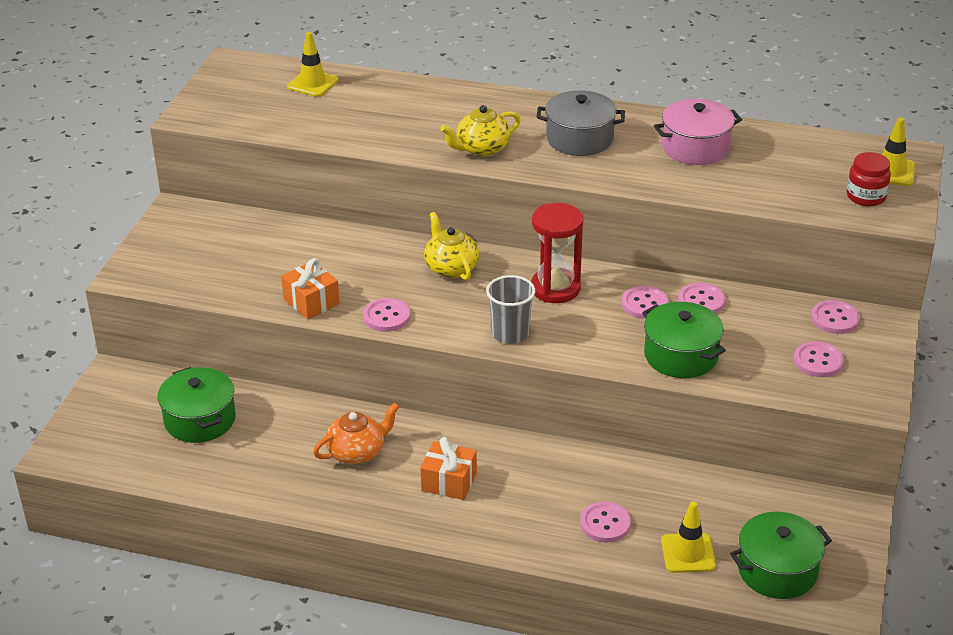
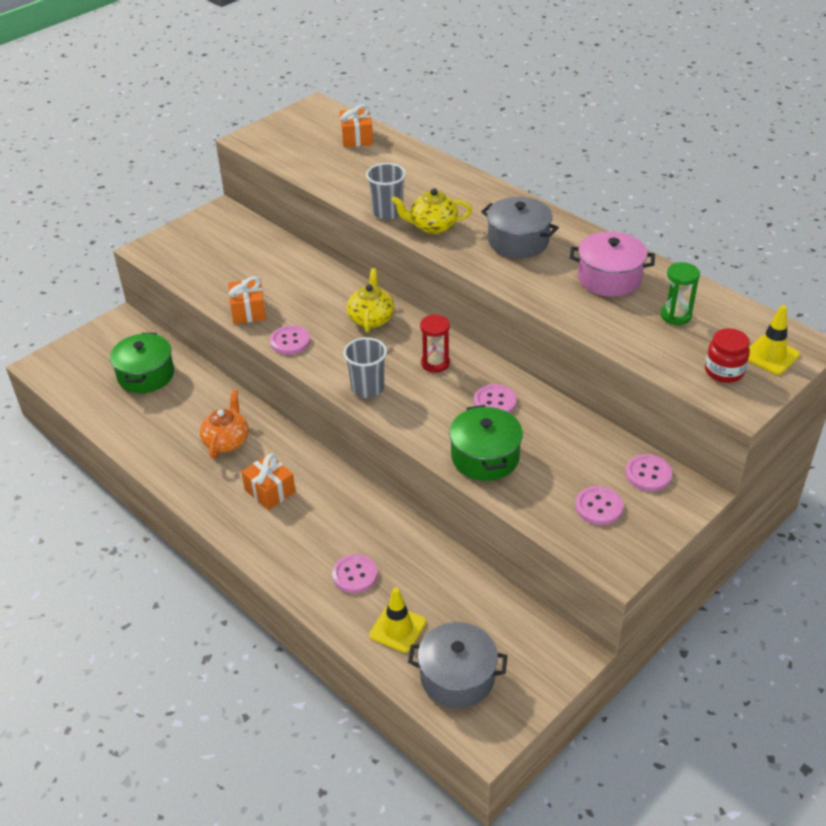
camera: 30 degrees right, 5 degrees up
yellow traffic cone [287,32,338,97] -> orange gift [340,104,373,147]
orange teapot [313,403,399,464] -> orange teapot turned 75 degrees counterclockwise [200,390,249,459]
red hourglass [531,203,583,303] -> red hourglass [420,314,450,373], size x0.65
pink button [678,283,726,313] -> none
green pot [730,512,832,599] -> grey pot [408,622,507,708]
none -> grey cup [366,163,406,220]
none -> green hourglass [660,262,700,325]

